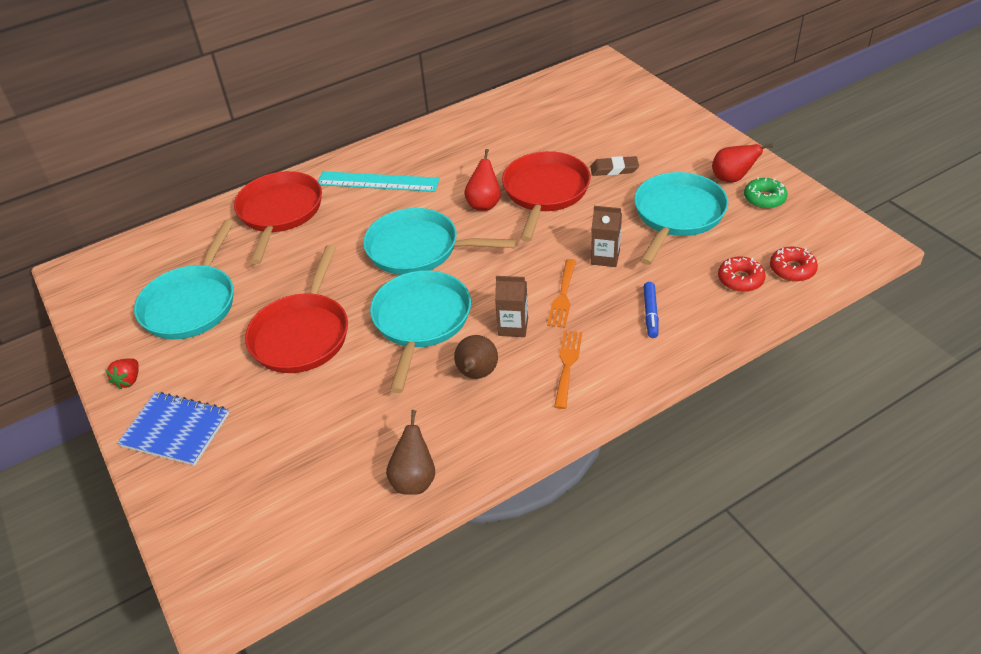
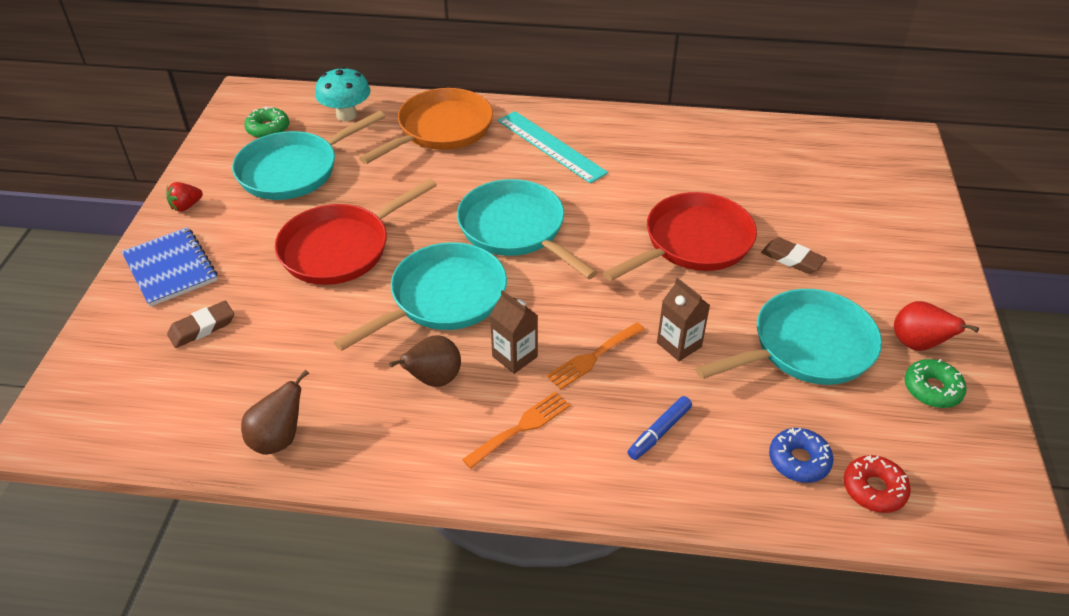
camera: 35 degrees right, 0 degrees up
red pan [234,171,322,264] -> orange pan [359,88,493,164]
red pear [464,149,501,211] -> none
red donut [718,256,765,292] -> blue donut [769,428,833,483]
none -> brown eraser [167,301,234,348]
none -> green donut [244,106,289,138]
none -> turquoise mushroom [315,67,370,121]

